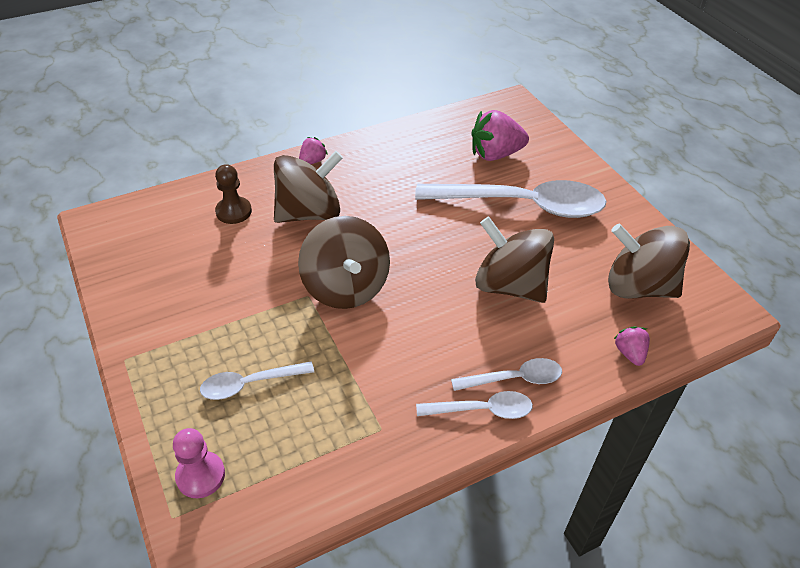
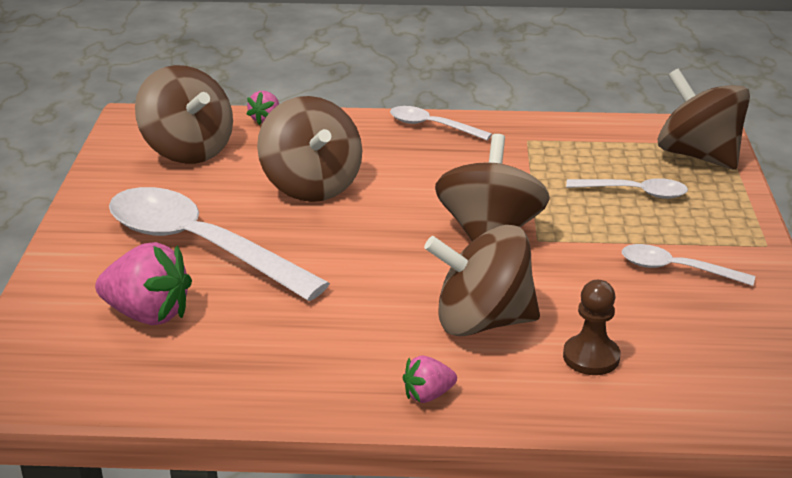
camera: 150 degrees left, 15 degrees down
pink pawn [173,428,225,498] -> brown spinning top [658,68,750,170]
white spoon [451,358,562,391] -> white spoon moved to [622,244,755,286]

